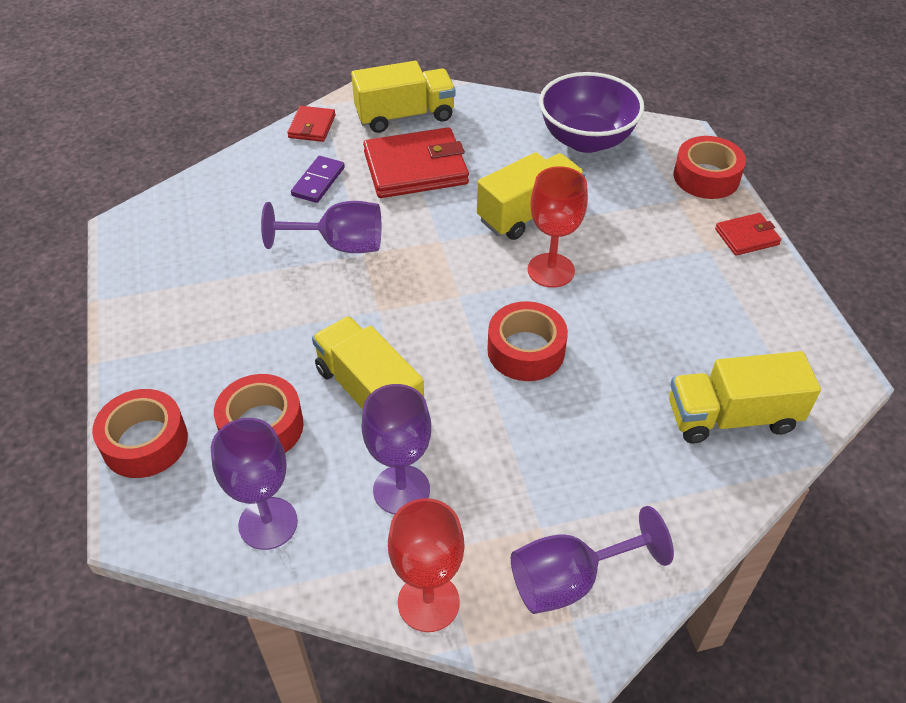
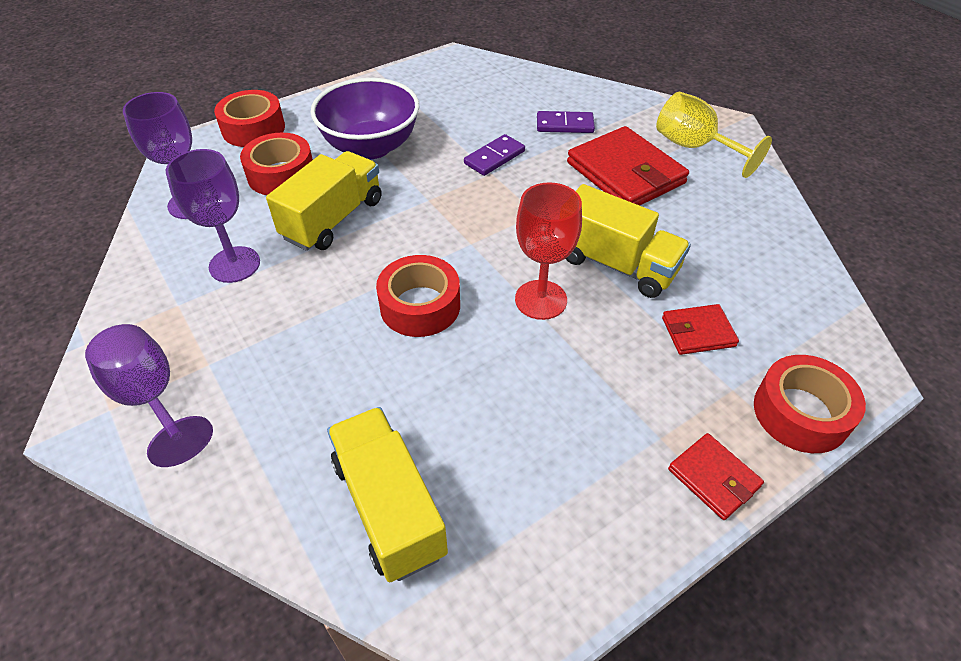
camera: 70 degrees right, 0 degrees up
purple goblet [261,201,381,253] -> purple domino [464,134,525,176]
red wallet [287,106,336,142] -> red wallet moved to [662,304,739,355]
yellow truck [351,61,456,133] -> yellow goblet [656,92,772,178]
red goblet [388,498,464,632] -> none
purple bowl [539,72,644,153] -> purple bowl moved to [311,78,419,159]

